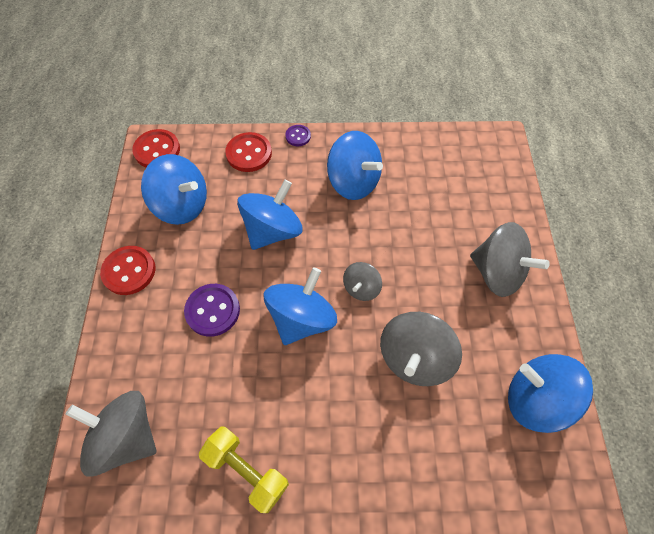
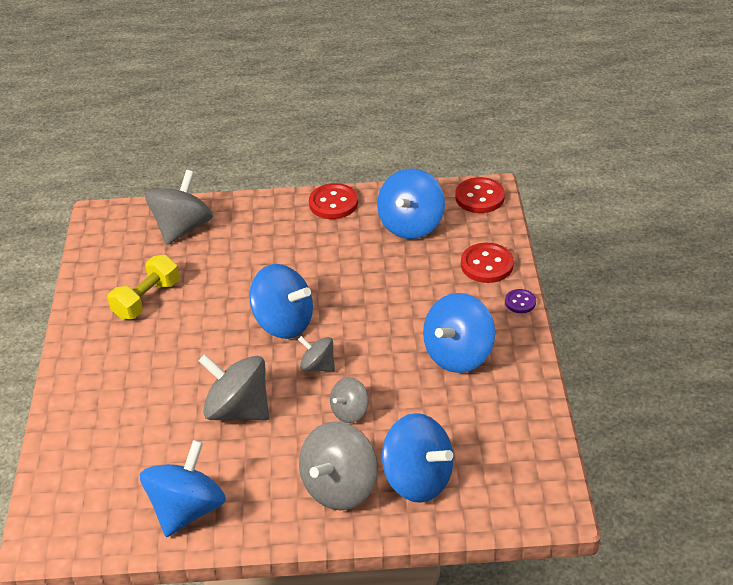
camera: 90 degrees right, 20 degrees down
purple button [184,284,240,337] -> none
blue spinning top [237,180,302,250] -> blue spinning top moved to [382,413,453,503]
none -> grey spinning top [330,377,369,423]

